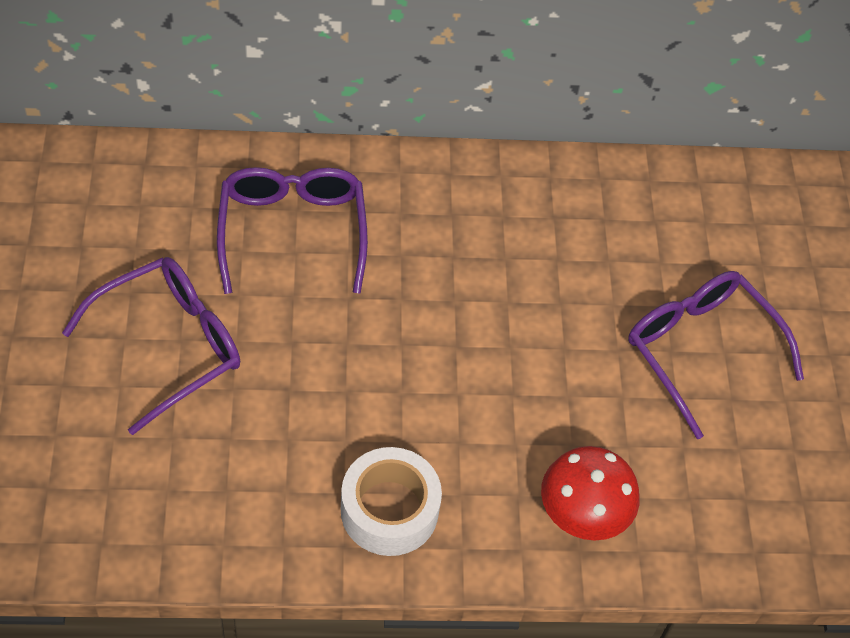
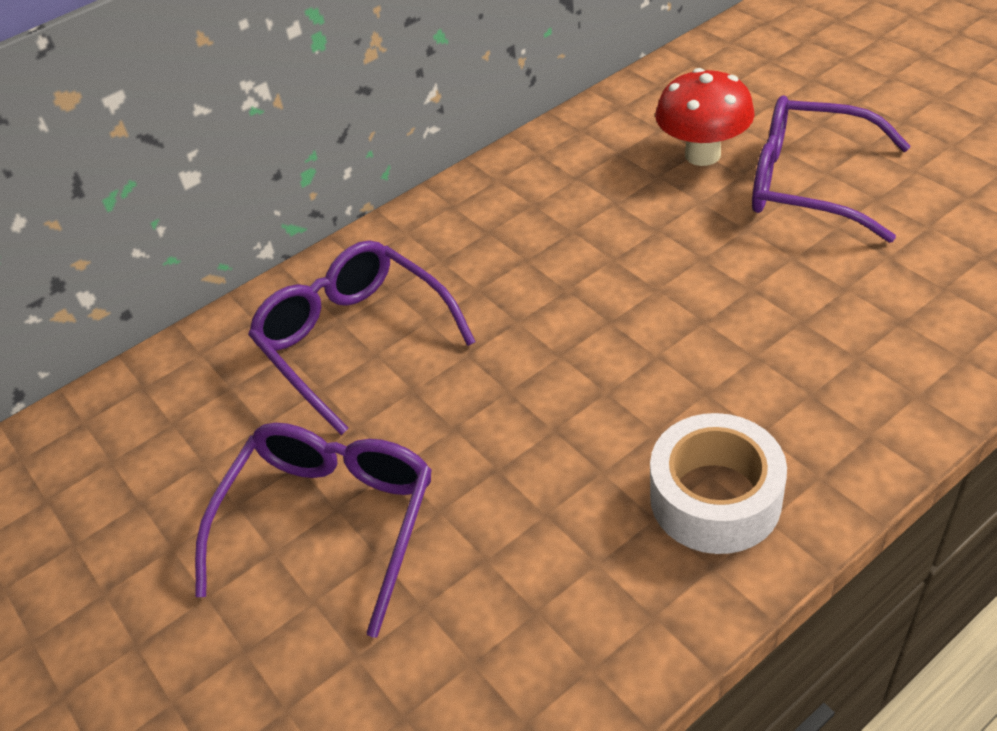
camera: 25 degrees left, 10 degrees down
red mushroom [541,446,640,541] -> red mushroom moved to [656,68,755,166]

